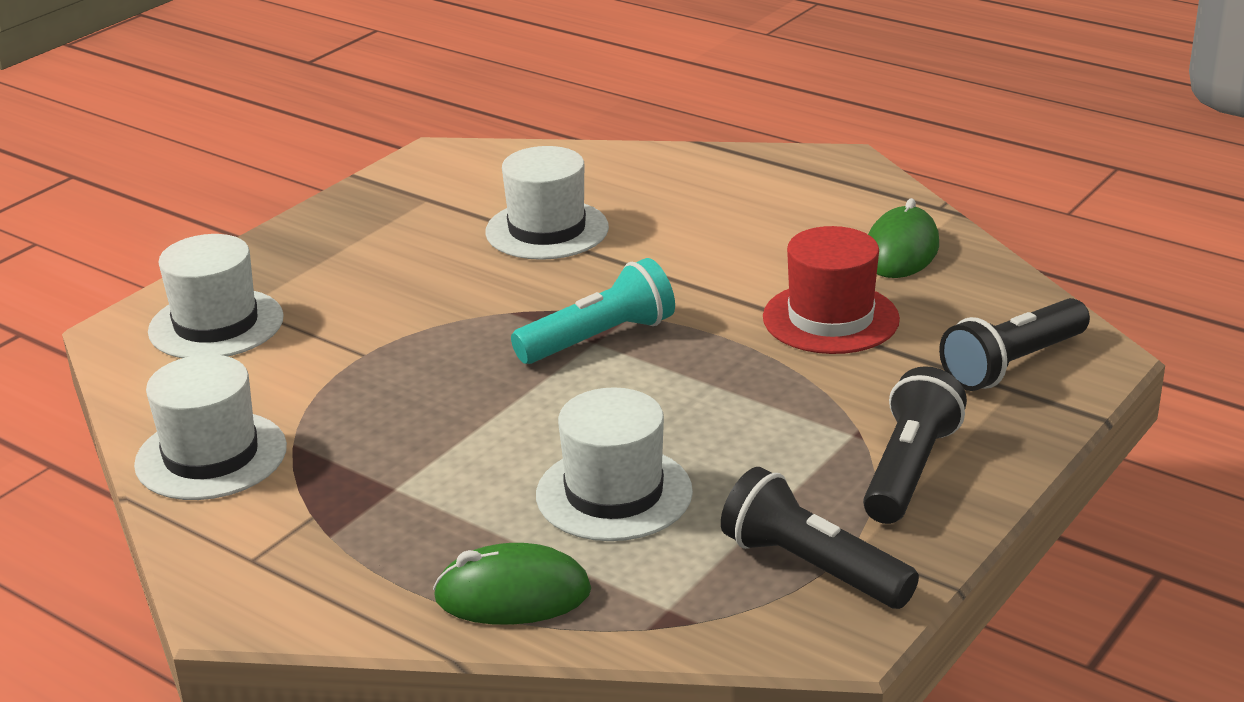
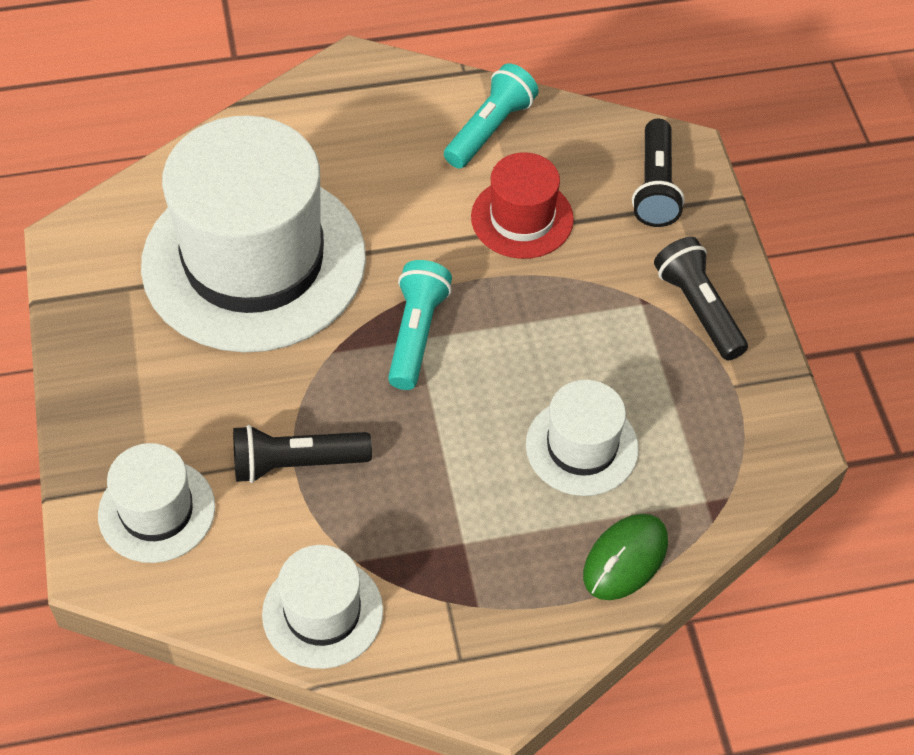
camera: 50 degrees left, 25 degrees up
white hat [485,146,609,260] -> white hat [141,115,366,352], size x2.13
black flashlight [721,467,919,609] -> black flashlight moved to [233,425,372,483]
green mouse [868,198,939,278] -> turquoise flashlight [444,63,538,169]

